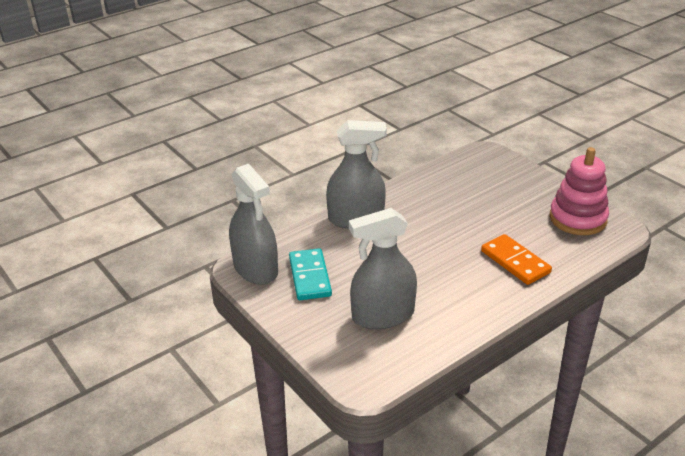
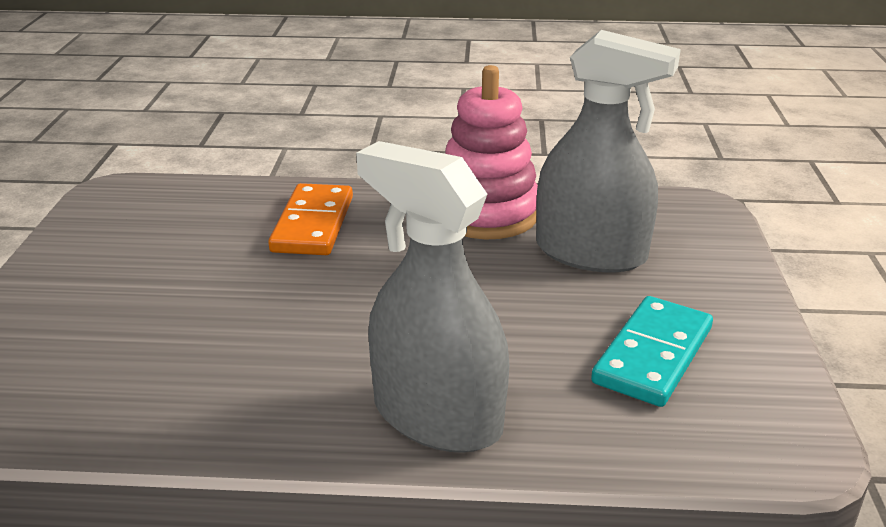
camera: 140 degrees left, 5 degrees down
grey spray bottle [229,164,278,285] -> none
pink stacking toy [549,147,609,235] -> pink stacking toy moved to [445,65,538,239]

